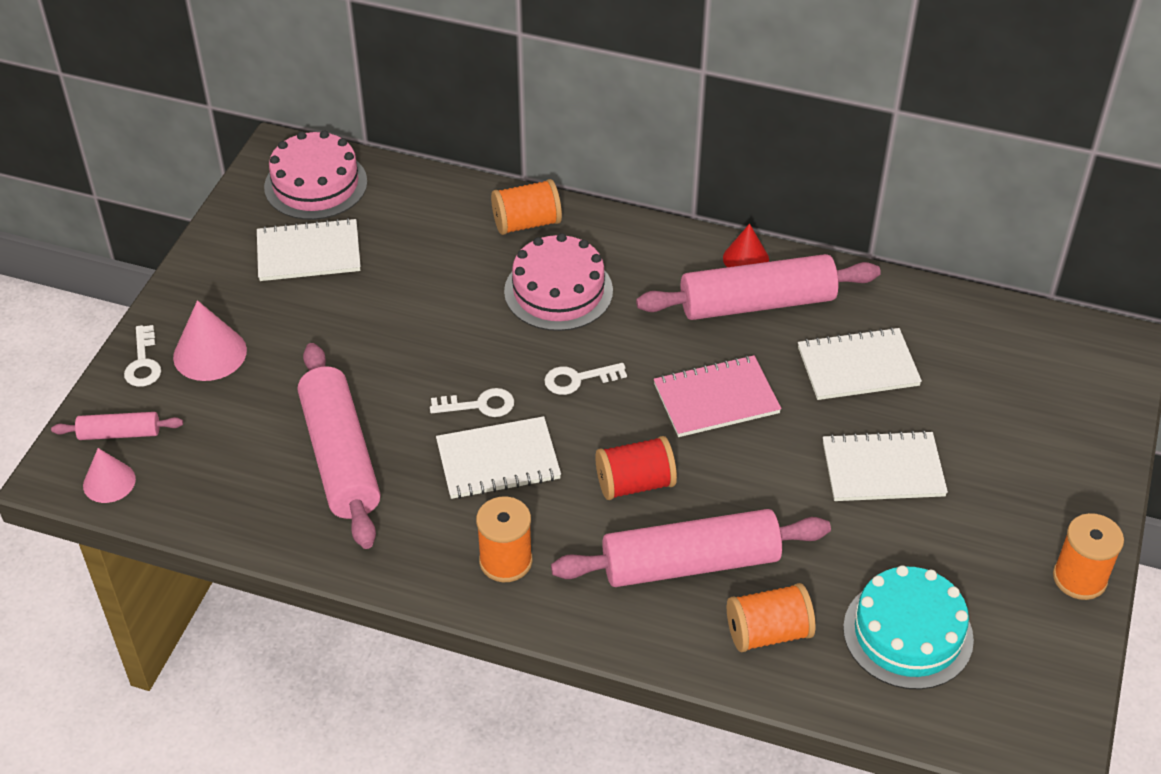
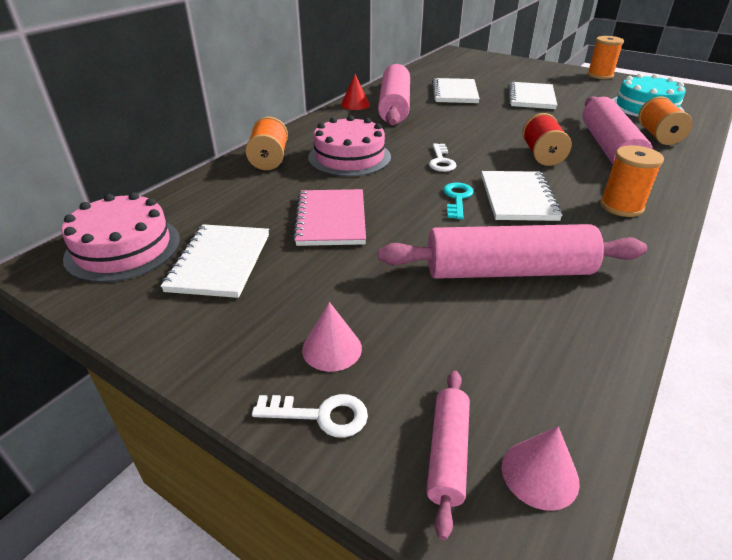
camera: 75 degrees left, 10 degrees down
pink cone [173,300,247,381] -> pink cone [302,302,362,372], size x0.67
white key [430,388,514,417] -> turquoise key [443,182,474,219]
pink notebook [654,355,781,437] -> pink notebook moved to [293,189,366,246]

